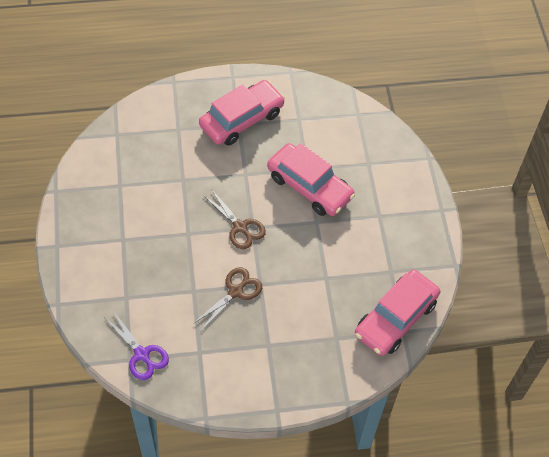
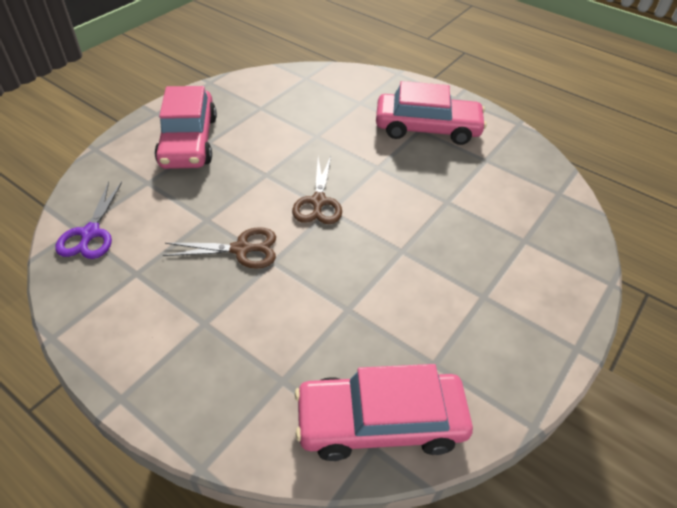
camera: 45 degrees right, 10 degrees down
pink car [267,143,355,216] -> pink car moved to [155,86,217,169]

